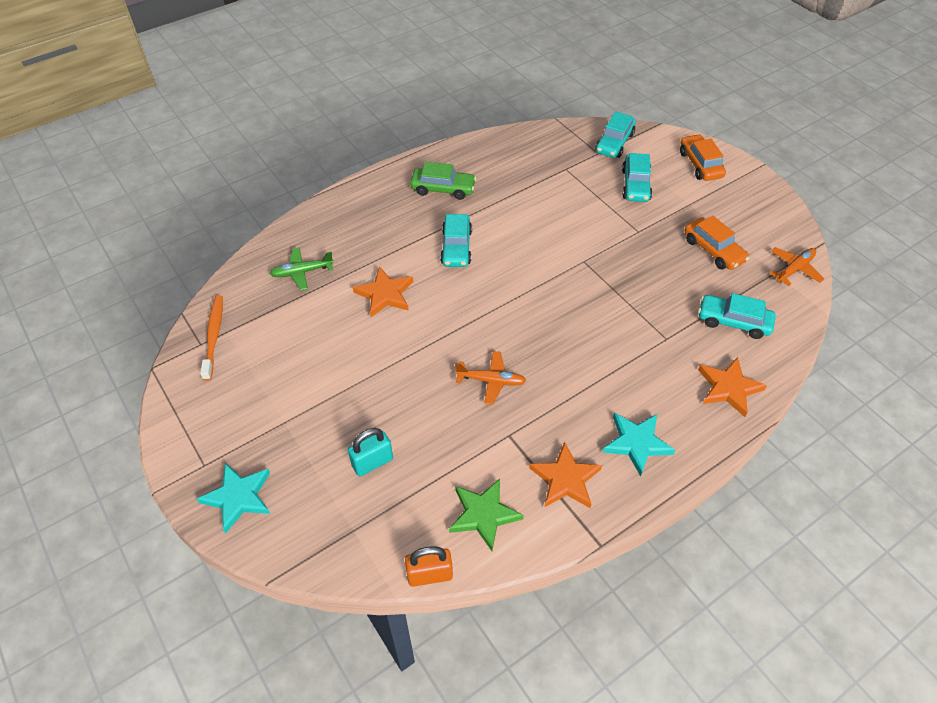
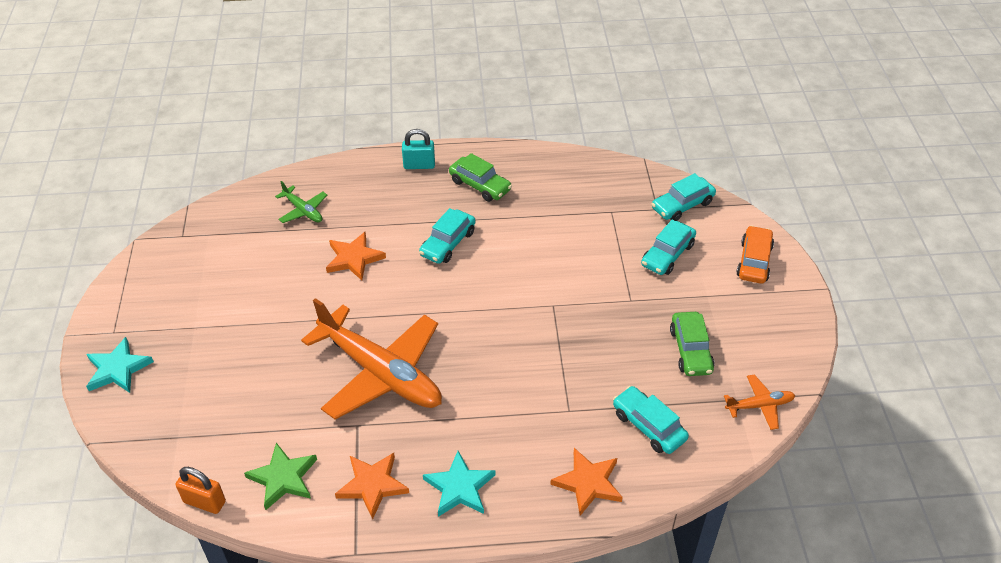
camera: 30 degrees right, 5 degrees down
orange toothbrush [200,295,223,381] -> none
green plane [269,247,334,291] -> green plane turned 150 degrees counterclockwise [275,181,327,223]
turquoise padlock [348,428,393,476] -> turquoise padlock moved to [402,129,435,169]
orange plane [455,351,526,405] -> orange plane [301,298,442,420], size x2.32
orange car [685,216,749,270] -> green car [670,312,715,376]

